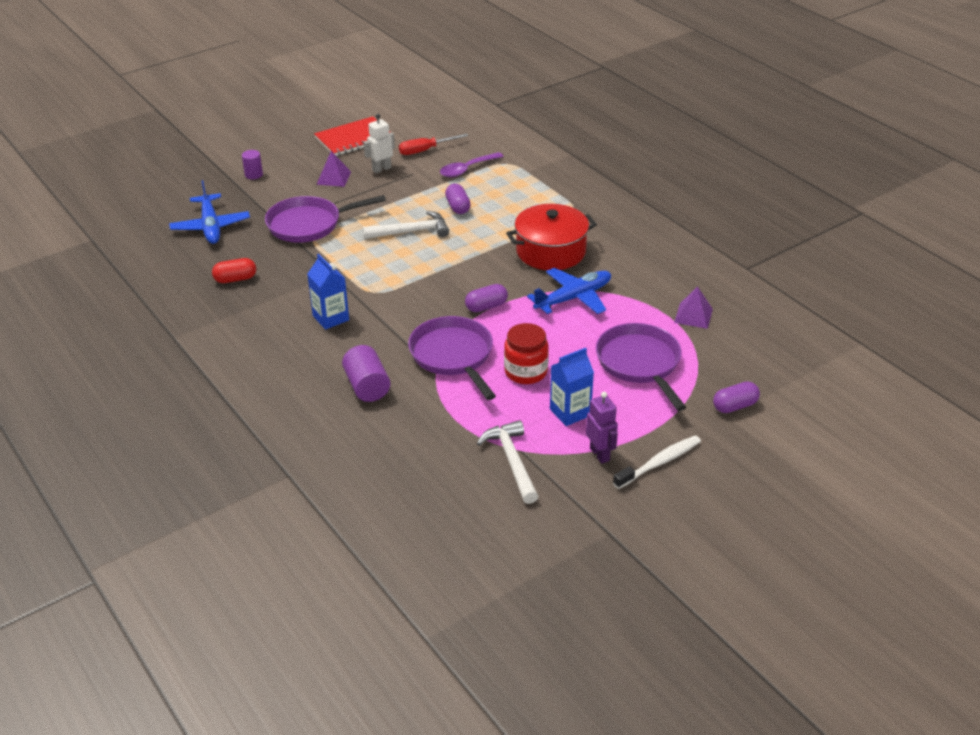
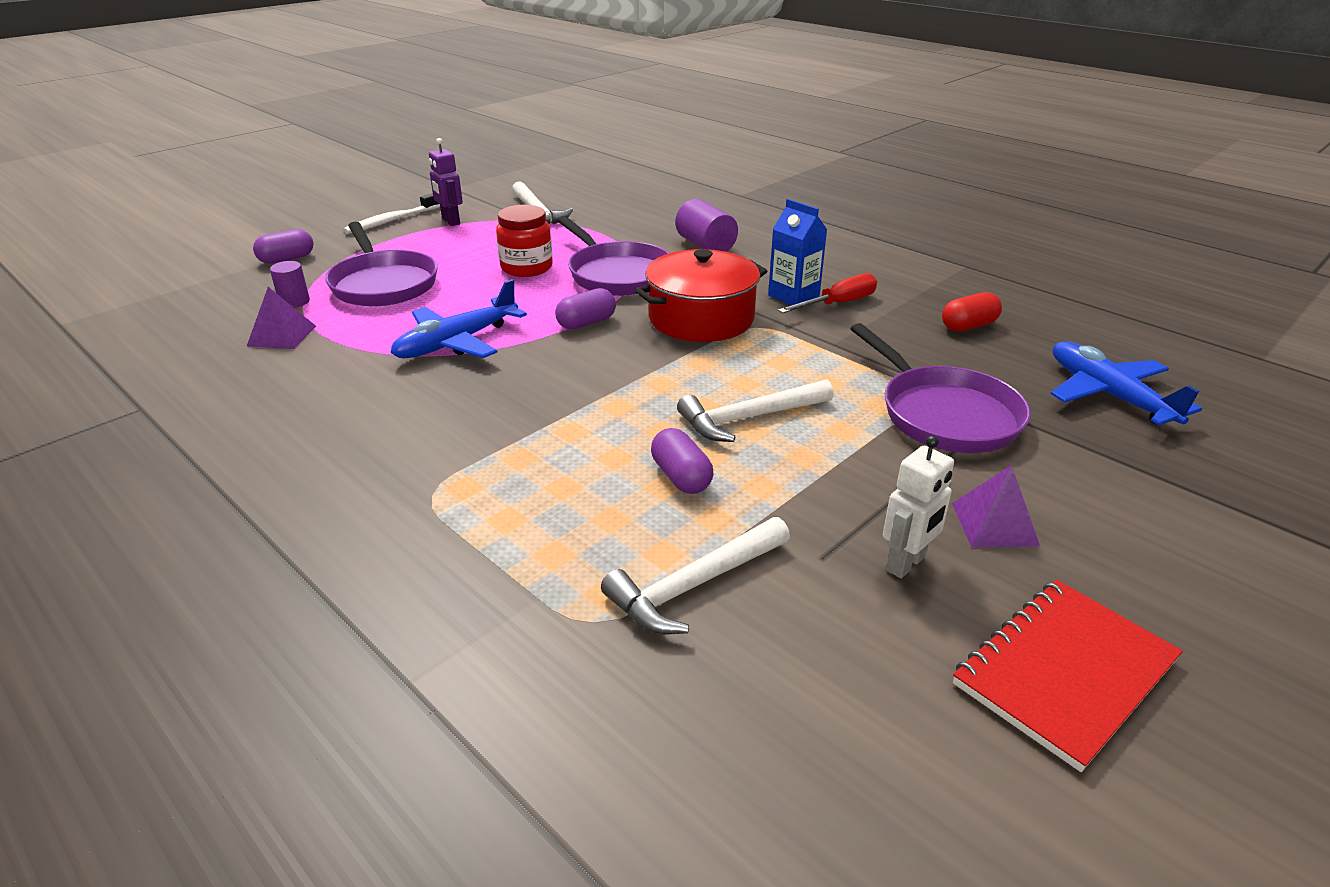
camera: 170 degrees right, 5 degrees down
purple cylinder [242,150,263,179] -> purple cylinder moved to [270,261,310,308]
purple pan [265,195,386,243] -> purple pan turned 90 degrees clockwise [850,323,1031,453]
red screwdriver [399,133,469,155] -> red screwdriver moved to [778,273,877,313]
purple spoon [440,152,504,177] -> white hammer [601,517,790,634]
red pot [506,204,597,270] -> red pot moved to [635,249,767,342]
blue carton [550,348,594,426] -> none

